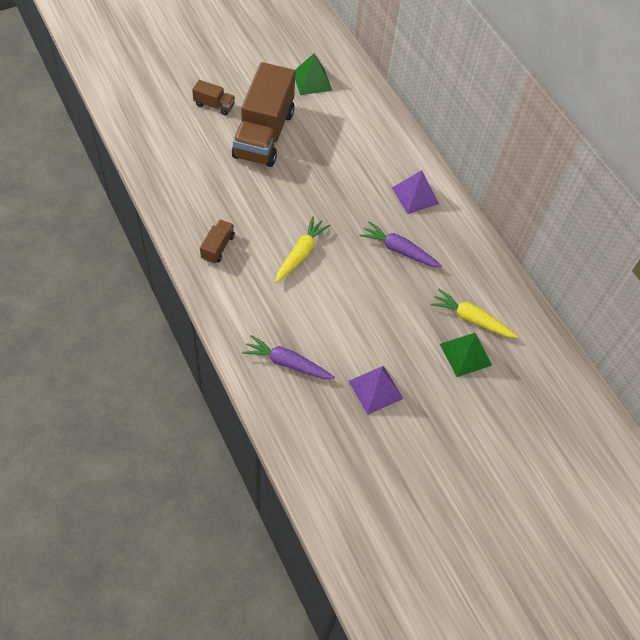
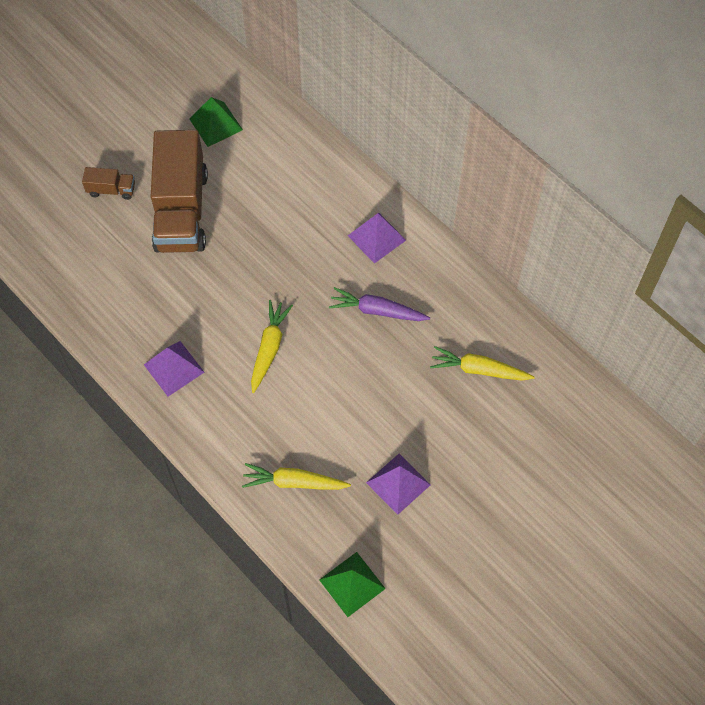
camera: 10 degrees left, 5 degrees up
brown truck [200,219,235,264] -> purple pyramid [144,341,205,396]
purple carrot [242,335,335,379] -> yellow carrot [242,463,351,490]
green pyramid [440,333,492,377] -> green pyramid moved to [319,552,386,617]

